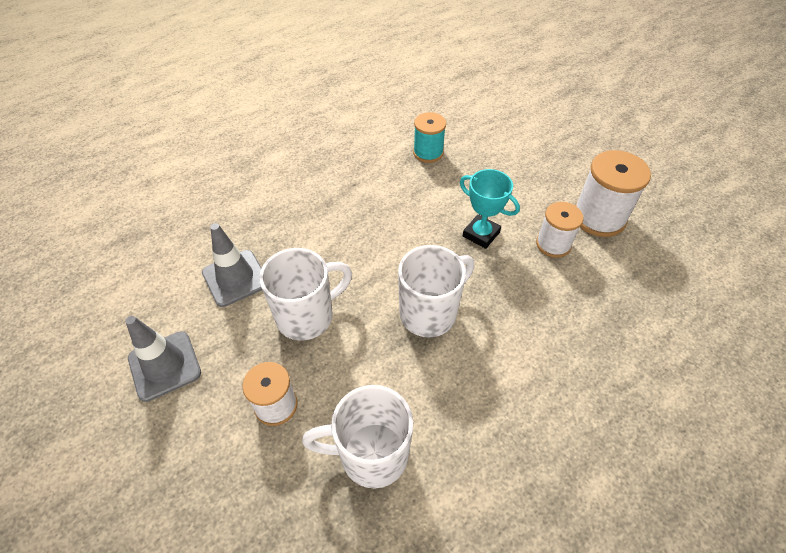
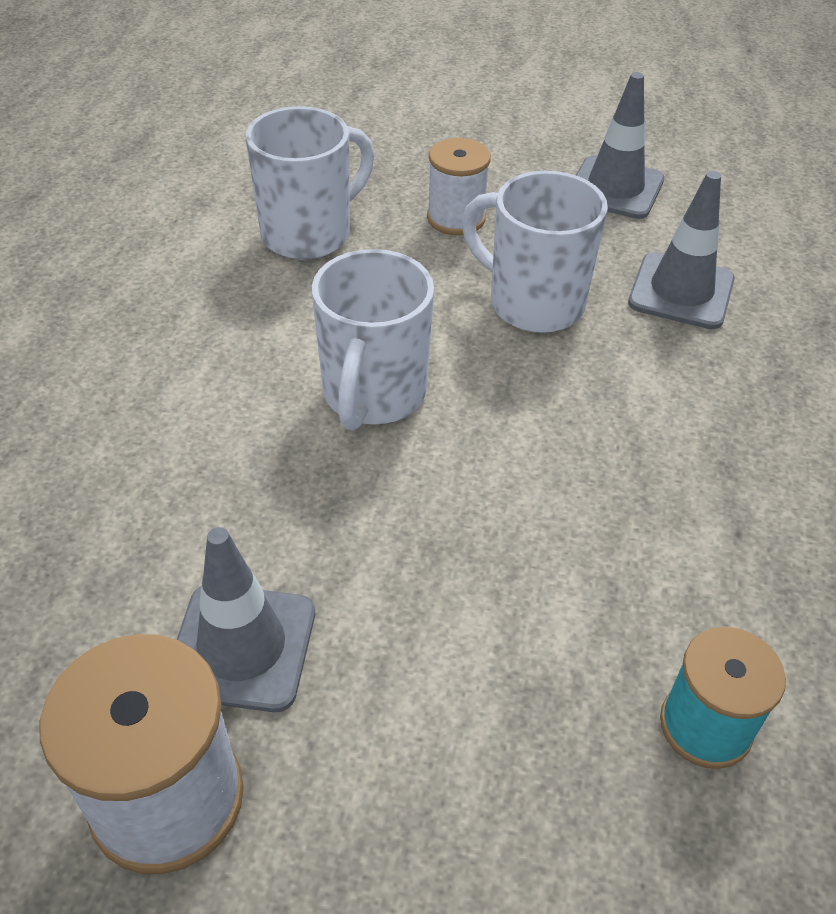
camera: 140 degrees right, 5 degrees down
white mug [259,248,352,341] -> white mug turned 105 degrees clockwise [462,171,608,333]
turquoise trophy [460,169,520,249] -> none
white spool [536,202,583,258] -> grey traffic cone [177,527,315,712]

